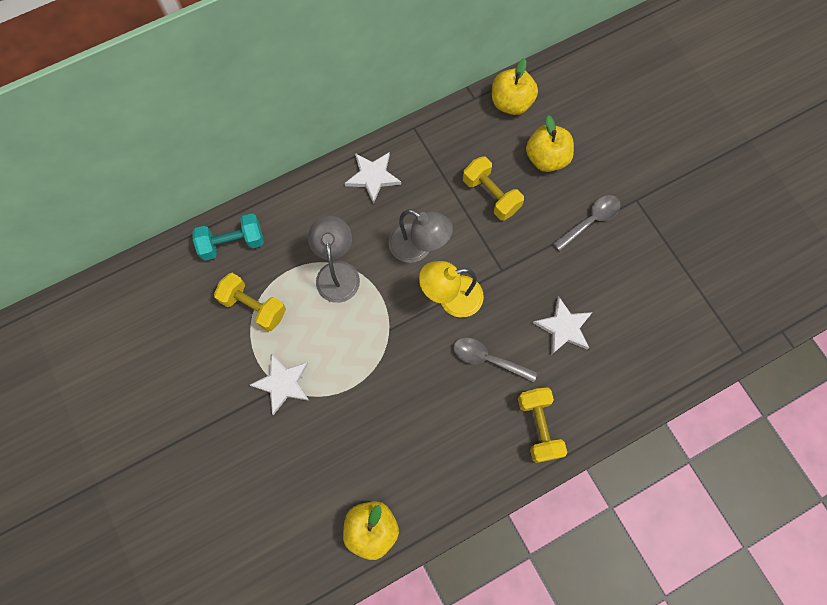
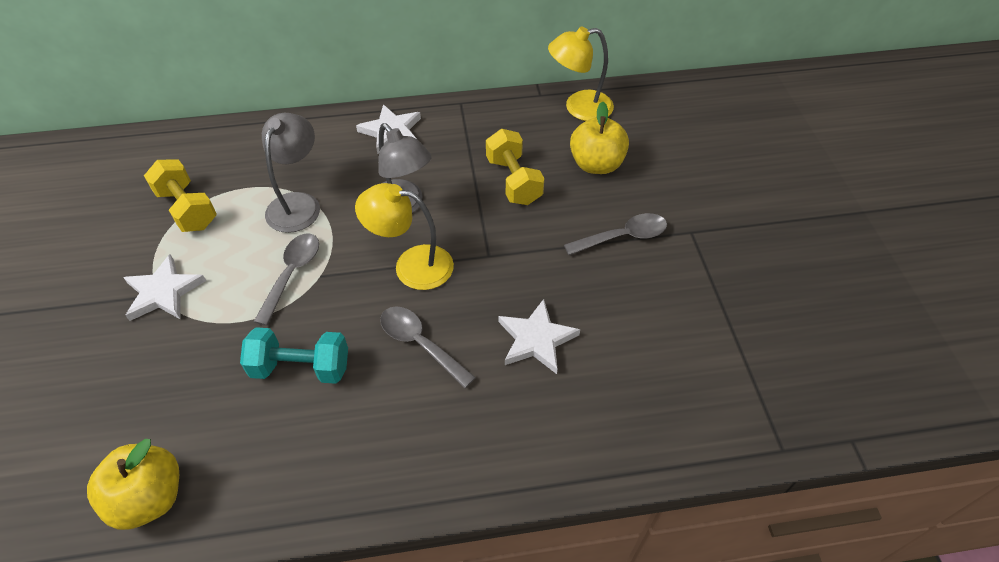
camera: 20 degrees right, 20 degrees down
turquoise dumbbell [193,214,264,261] -> turquoise dumbbell moved to [240,327,348,384]
yellow apple [492,58,538,115] -> yellow lamp [548,27,614,121]
yellow dumbbell [518,387,567,463] -> none
none -> grey spoon [254,233,319,326]

